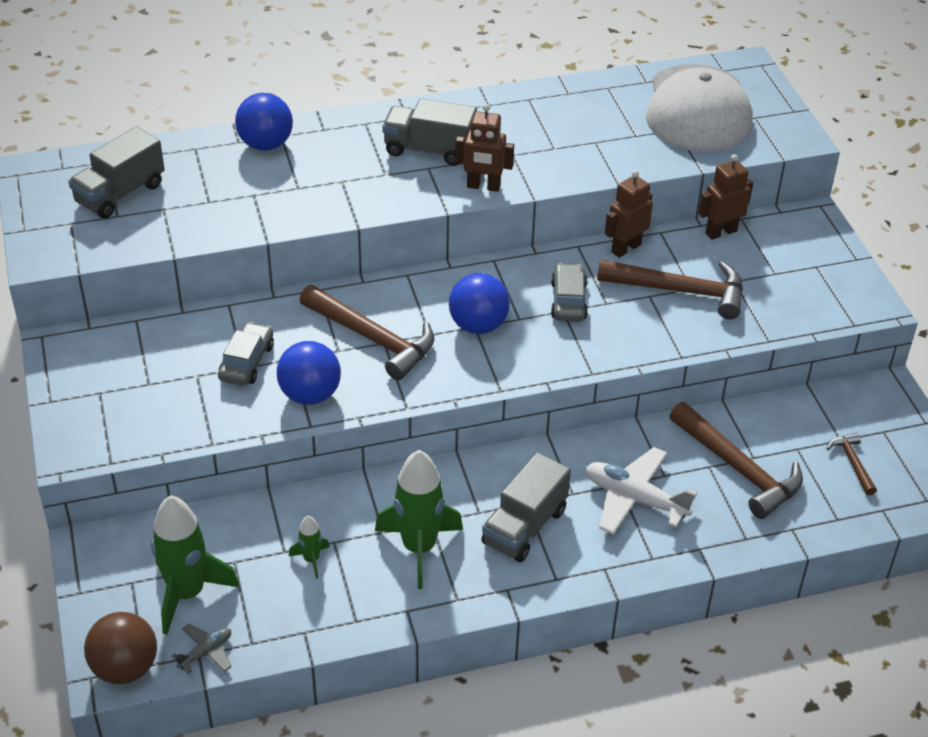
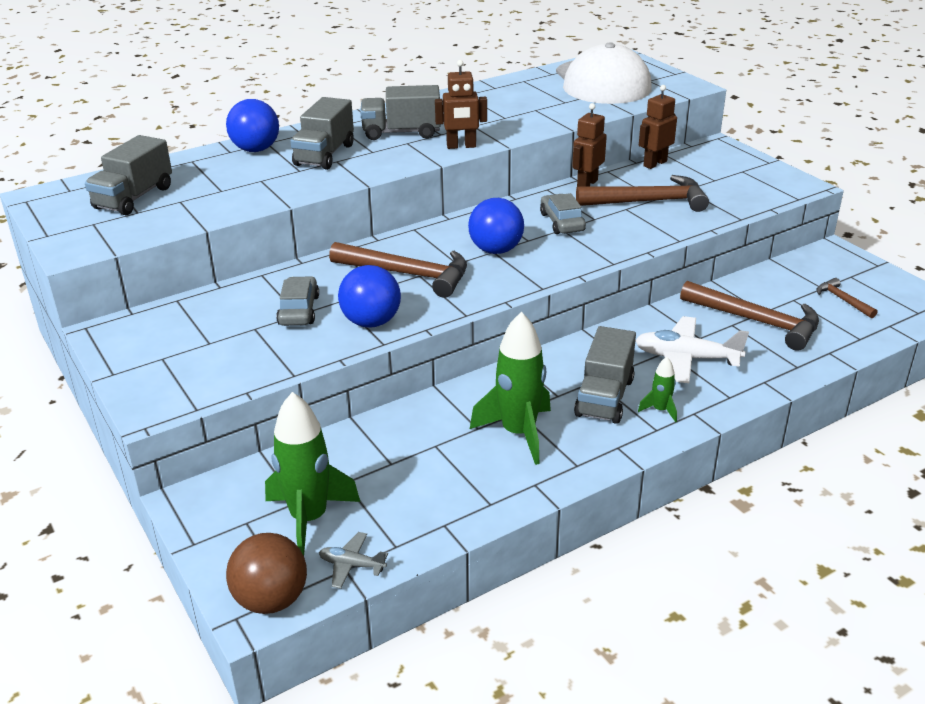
camera: 15 degrees left, 10 degrees down
grey plane [171,624,232,674] -> grey plane turned 105 degrees counterclockwise [319,532,388,589]
green rocket [289,516,329,579] -> green rocket moved to [638,357,677,422]
none -> grey truck [290,97,354,170]

